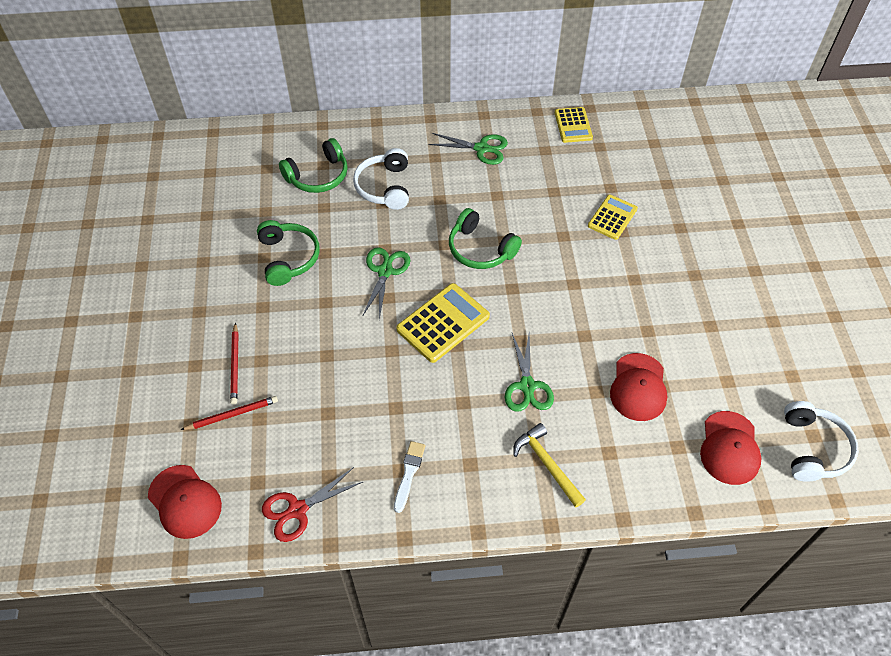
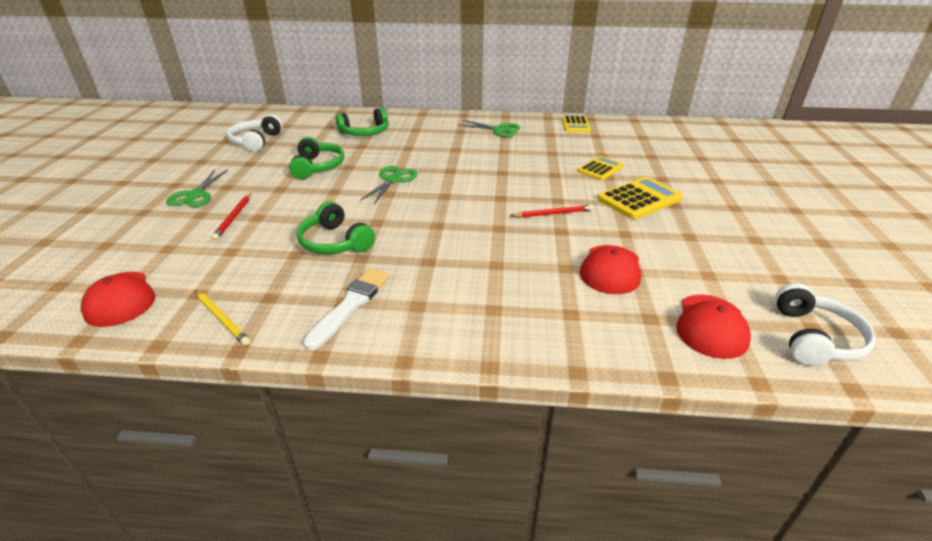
camera: 10 degrees right, 20 degrees down
red pencil [181,396,278,430] -> red pencil moved to [510,205,593,218]
red scissors [262,467,363,542] -> yellow pencil [195,290,250,346]
white headphones [353,148,409,210] -> white headphones moved to [227,114,283,152]
white brush [394,441,425,513] -> white brush [303,268,390,350], size x1.51
yellow calculator [396,283,490,363] -> yellow calculator moved to [598,177,683,220]
green headphones [449,208,522,269] -> green headphones moved to [297,201,375,254]
green scissors [505,333,554,412] -> green scissors moved to [166,169,228,207]
yellow hammer [513,423,586,508] -> none

